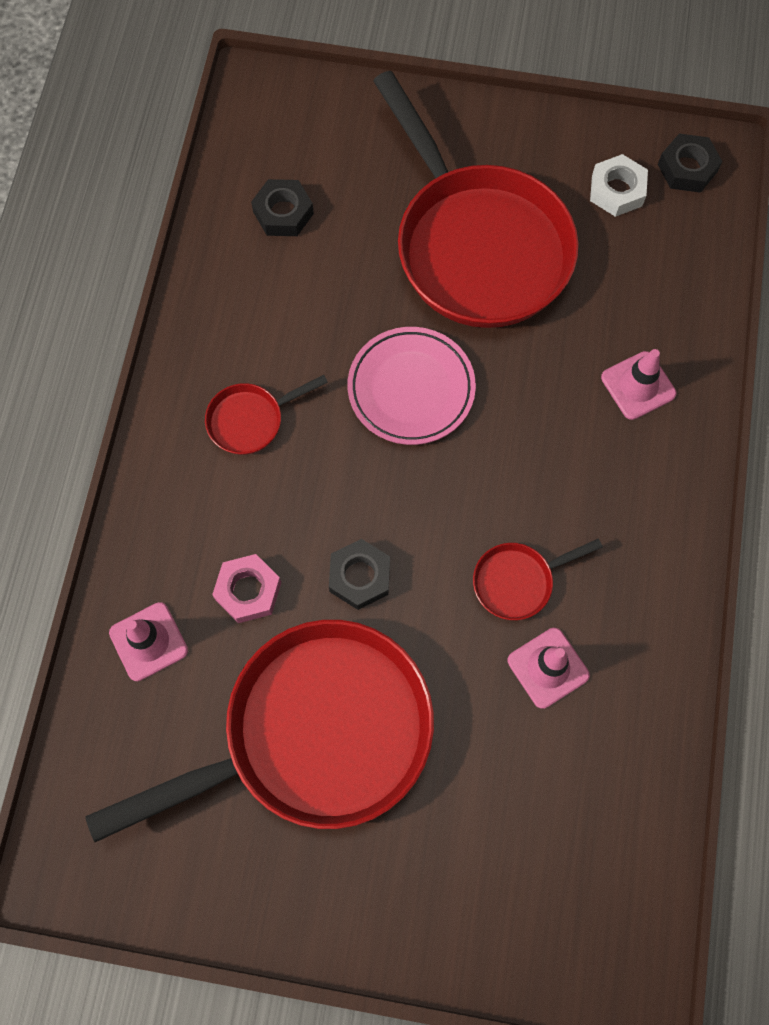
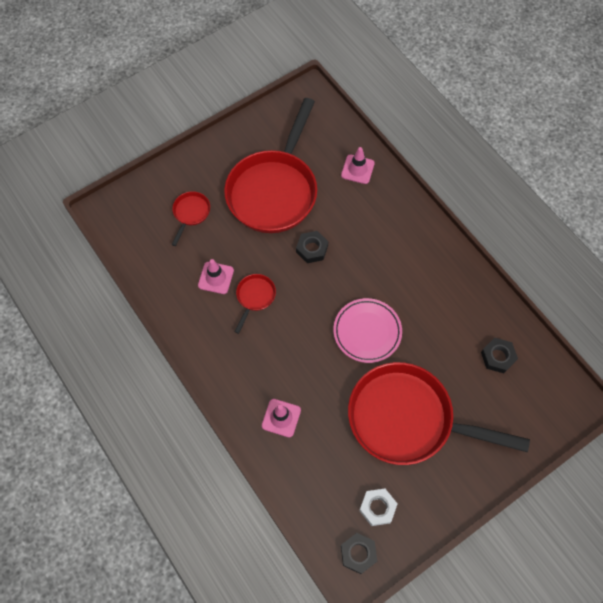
camera: 135 degrees right, 5 degrees down
red pan [205,375,328,455] -> red pan moved to [171,191,210,246]
pink nut [212,554,281,623] -> none

